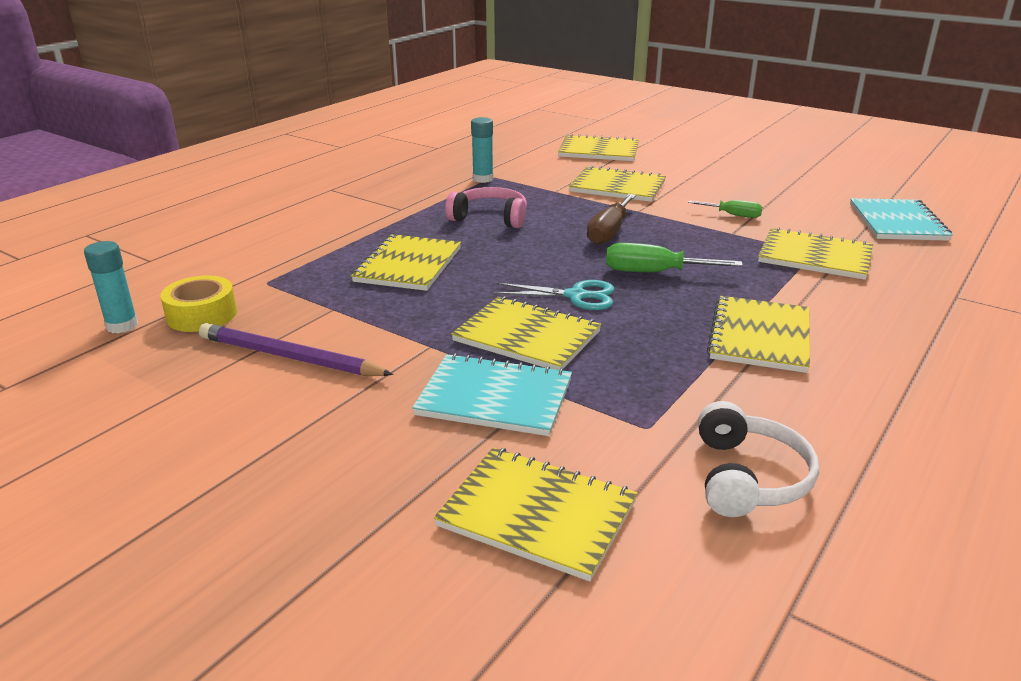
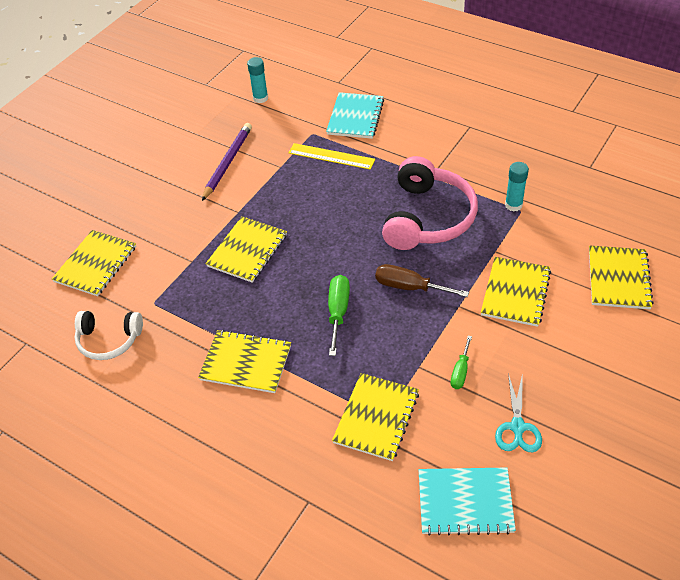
camera: 90 degrees right, 20 degrees up
yellow tape [160,275,237,332] -> none
yellow notebook [351,234,461,291] -> none
turquoise notebook [412,353,572,436] -> turquoise notebook moved to [326,92,384,139]
pink headphones [445,187,527,228] -> pink headphones [382,156,478,250], size x1.72
turquoise scissors [493,280,615,310] -> turquoise scissors moved to [495,373,542,453]
none -> yellow ruler [289,143,375,170]

